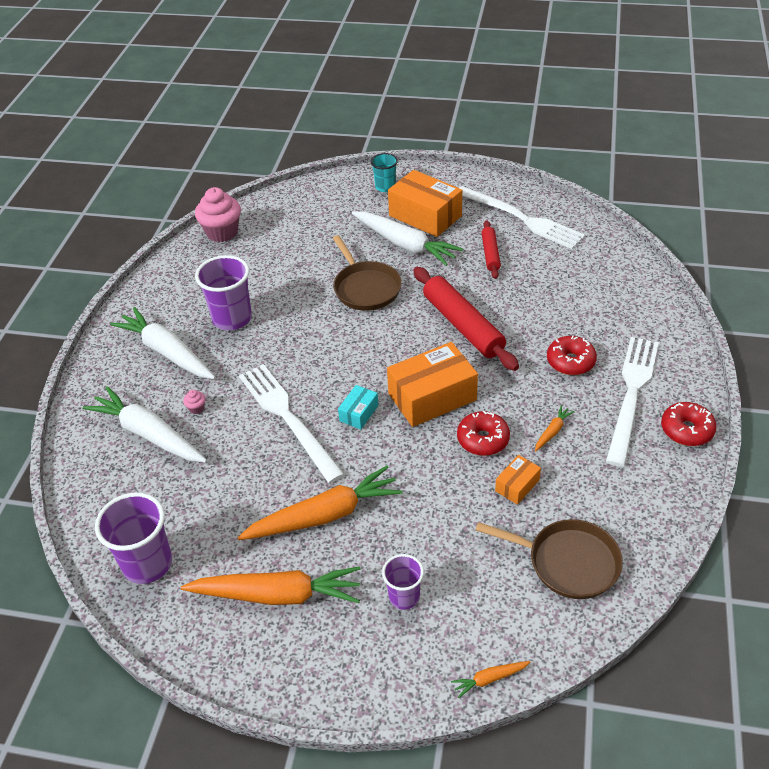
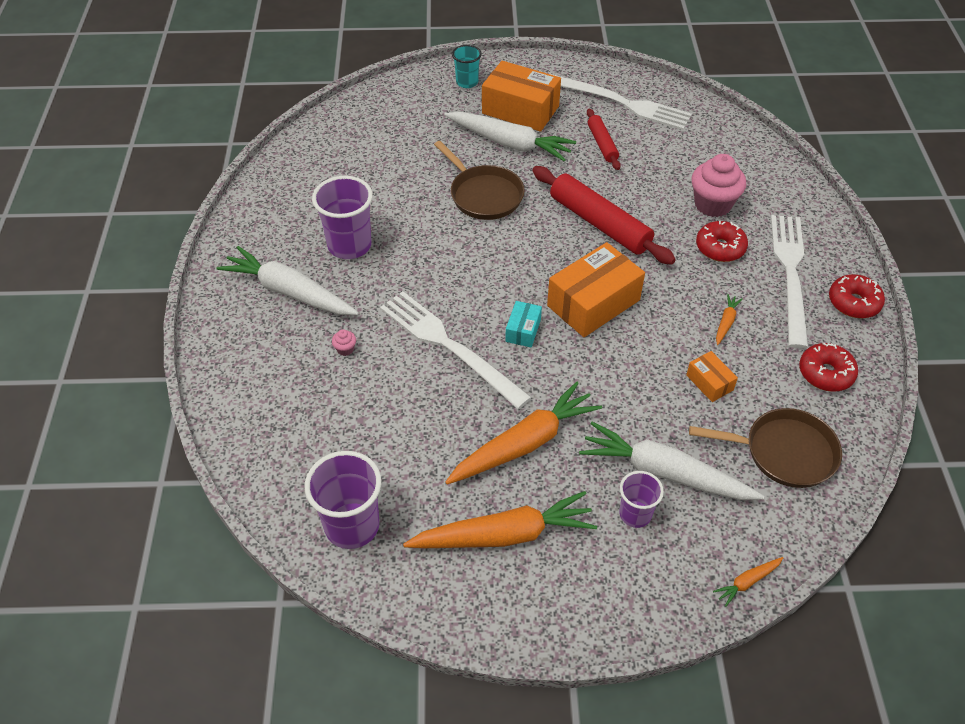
camera: 15 degrees left, 5 degrees up
white carrot [83,386,207,462] -> white carrot moved to [579,422,764,500]
pink cupcake [195,187,241,242] -> pink cupcake moved to [691,154,746,217]
red donut [457,411,510,456] -> red donut moved to [799,343,858,392]
orange box [495,455,541,505] -> orange box turned 60 degrees counterclockwise [686,351,738,402]

